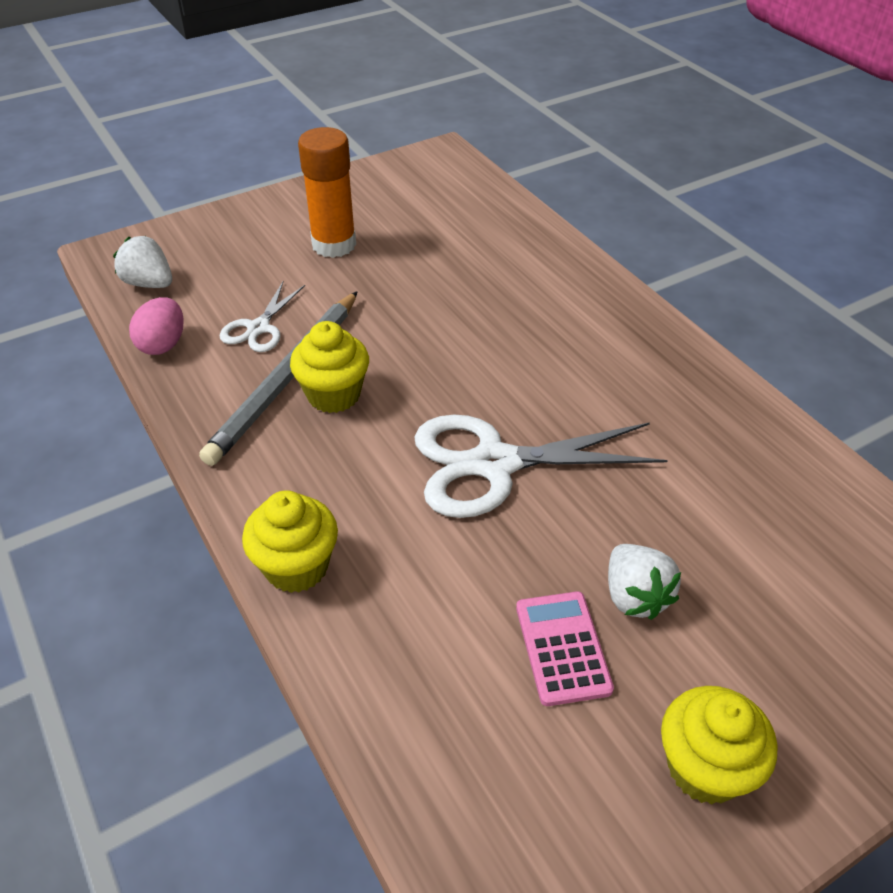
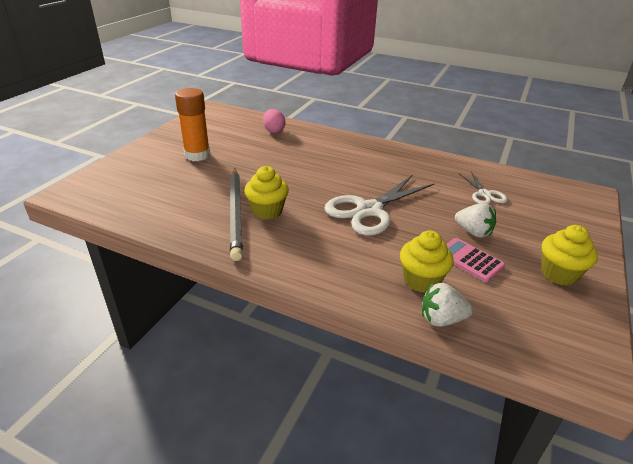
camera: 35 degrees left, 10 degrees down
white strawberry [113,236,172,288] -> white strawberry moved to [422,283,473,327]
pink egg [129,297,184,355] -> pink egg moved to [263,109,286,133]
white scissors [220,282,305,352] -> white scissors moved to [458,171,508,204]
yellow cupcake [242,490,338,593] -> yellow cupcake moved to [400,231,454,293]

